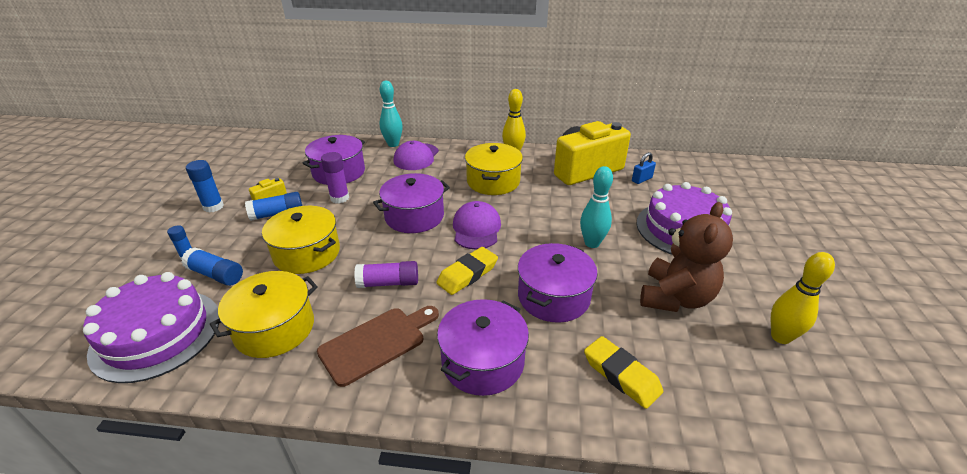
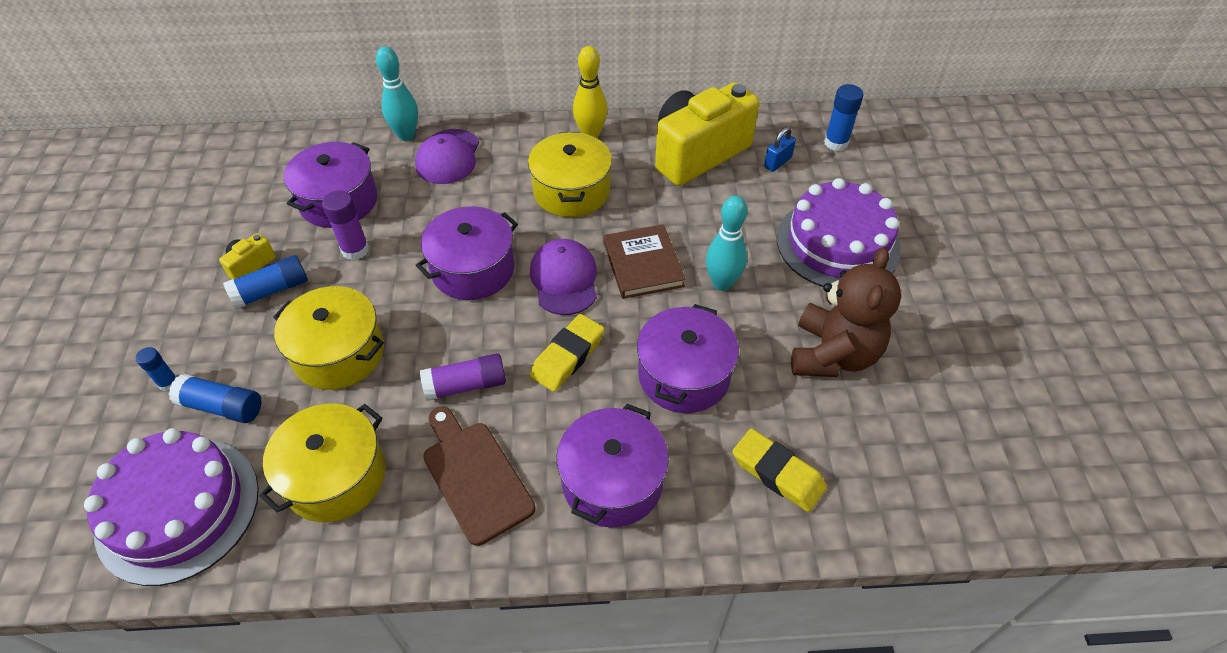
camera: 10 degrees left, 15 degrees up
blue glue stick [186,160,224,213] -> blue glue stick moved to [824,84,864,151]
brown cutting board [317,306,439,387] -> brown cutting board turned 75 degrees counterclockwise [423,407,535,546]
yellow bowling pin [771,252,835,344] -> none
none -> brown book [604,224,686,299]

